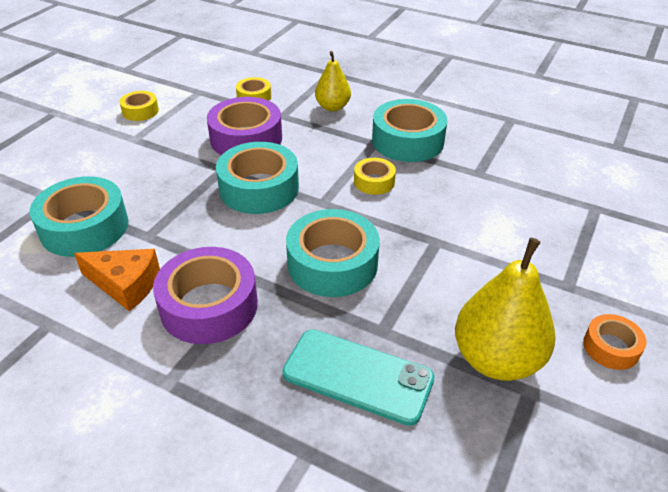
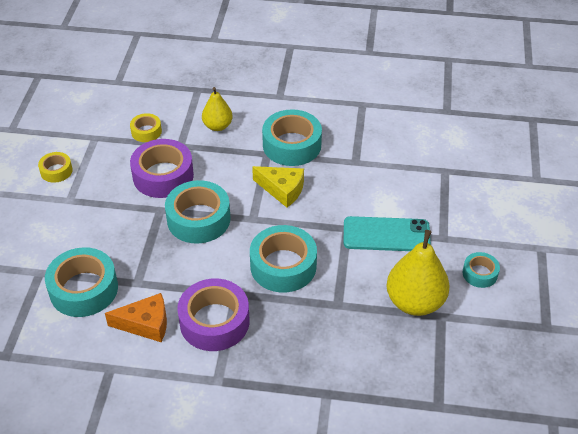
camera: 20 degrees left, 5 degrees up
turquoise phone [282,329,434,426] -> turquoise phone moved to [344,216,431,251]
yellow tape [354,158,396,195] -> yellow cheese [252,166,304,207]
orange tape [583,314,646,370] -> turquoise tape [462,252,500,288]

